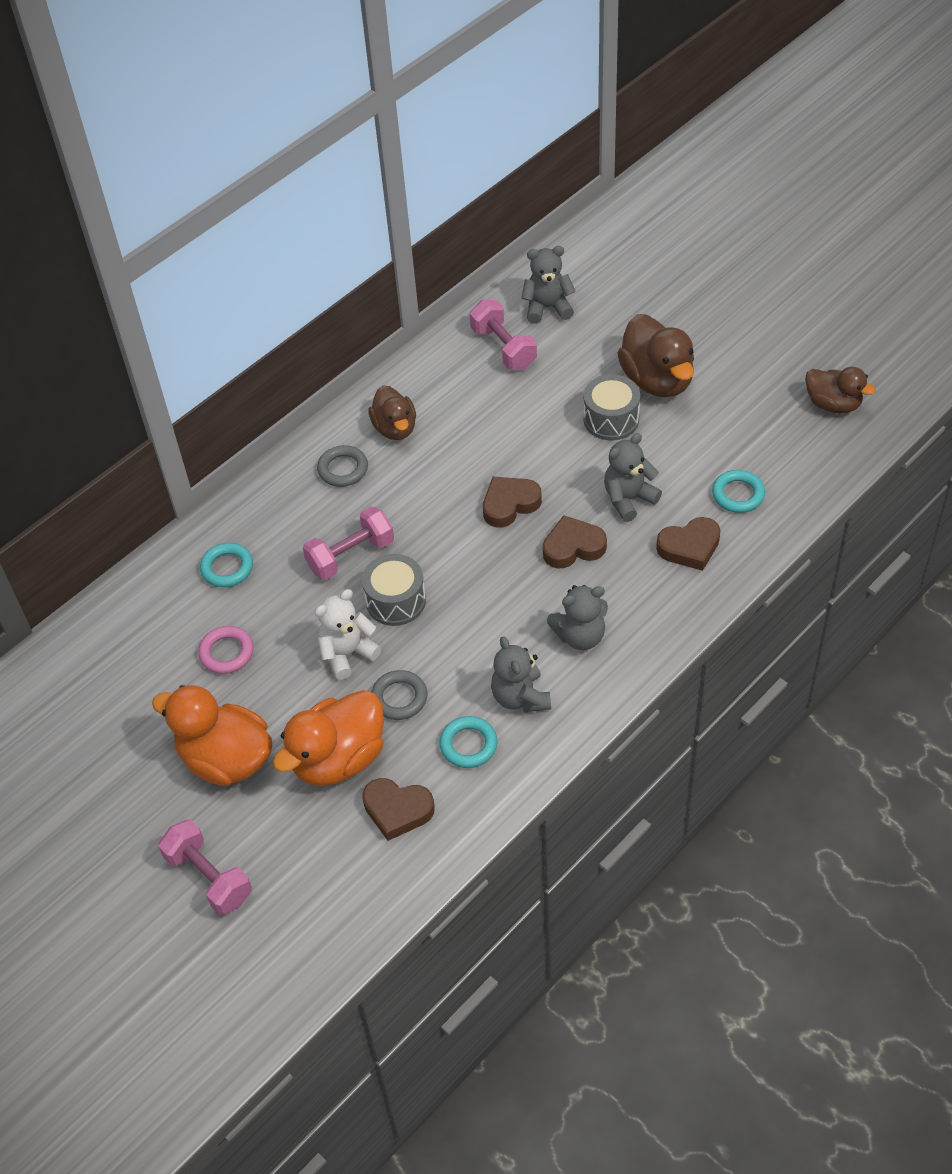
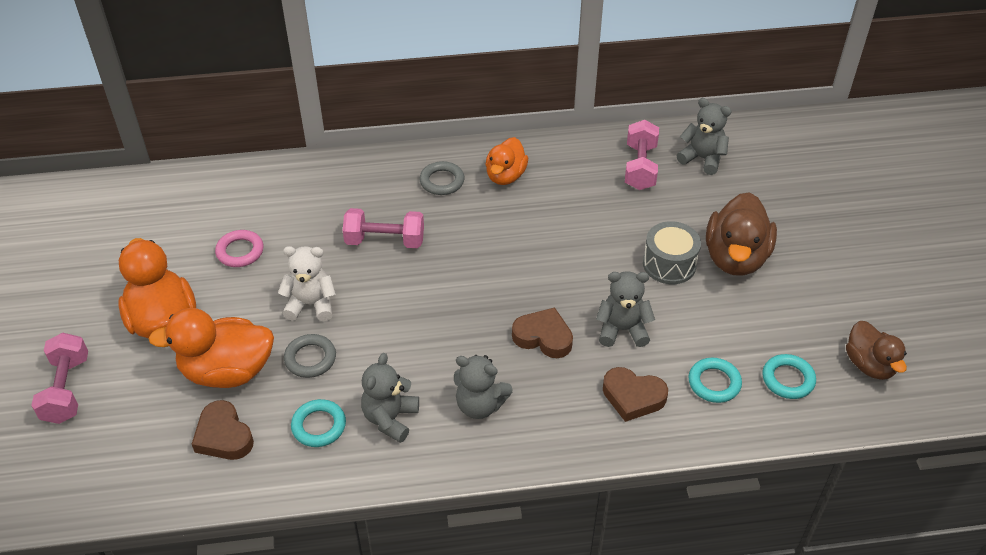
camera: 35 degrees right, 5 degrees down
turquoise ring [200,543,253,587] -> turquoise ring moved to [763,354,816,399]
grey drum [362,554,426,626] -> none
brown duck [368,386,416,440] -> orange duck [485,137,528,185]
brown heart [483,477,542,527] -> none

